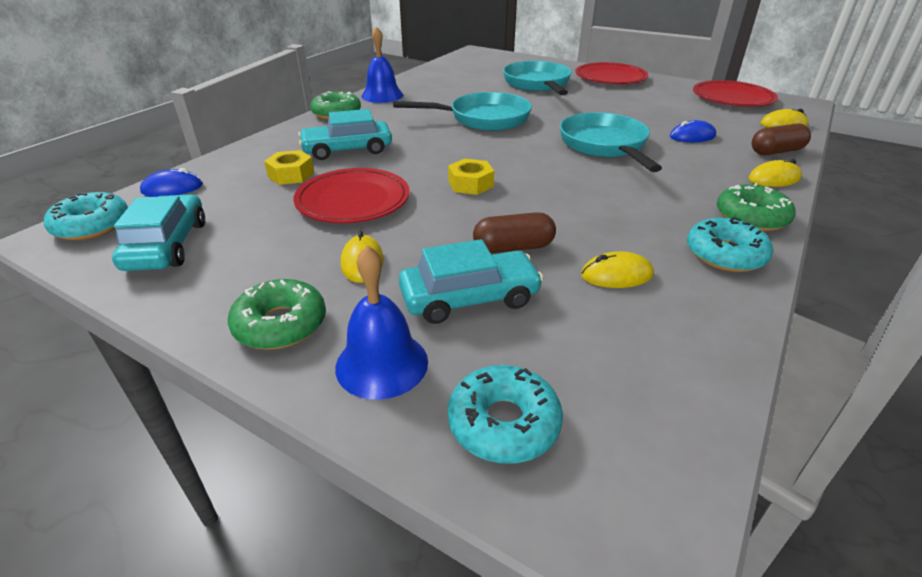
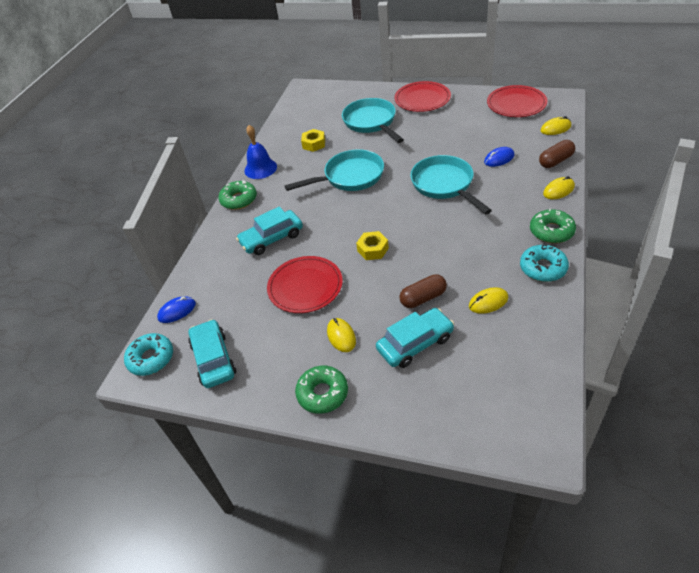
camera: 10 degrees left, 10 degrees up
yellow nut [264,150,314,185] -> yellow nut moved to [301,129,325,152]
blue bell [335,245,428,400] -> none
turquoise donut [448,365,563,464] -> none

